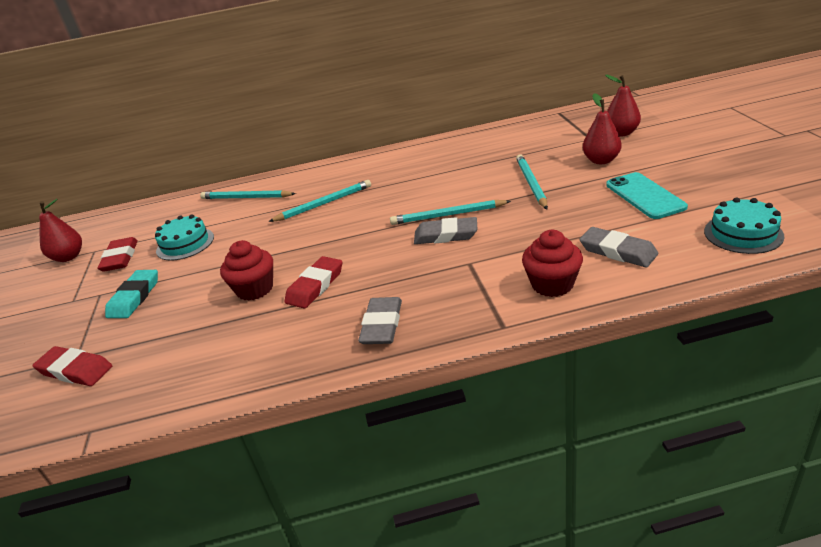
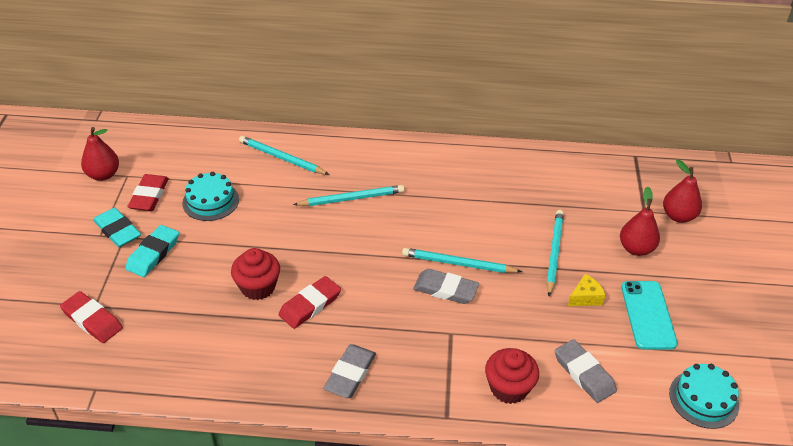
camera: 10 degrees right, 10 degrees up
none -> turquoise eraser [93,208,141,247]
none -> yellow cheese [568,274,606,306]

